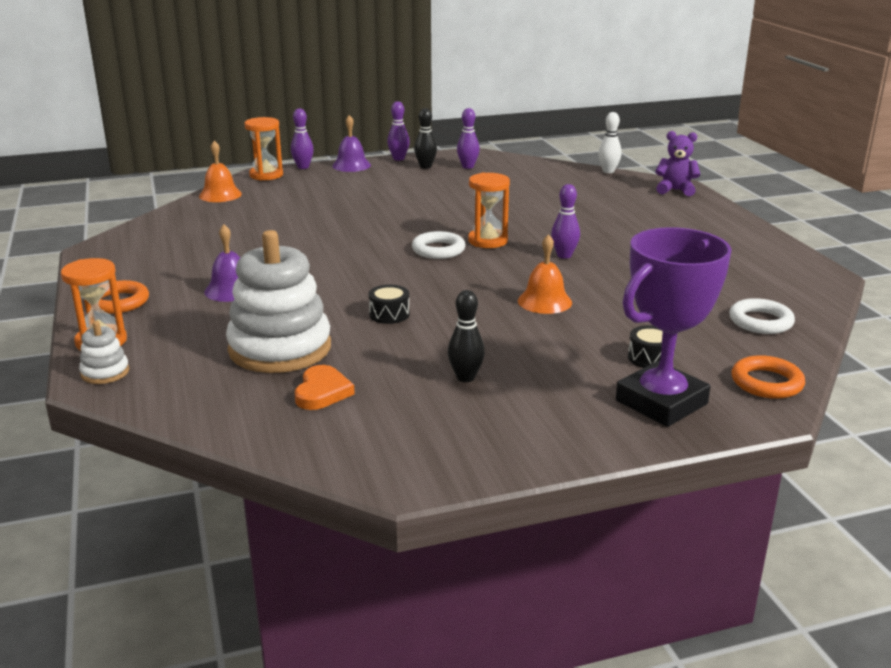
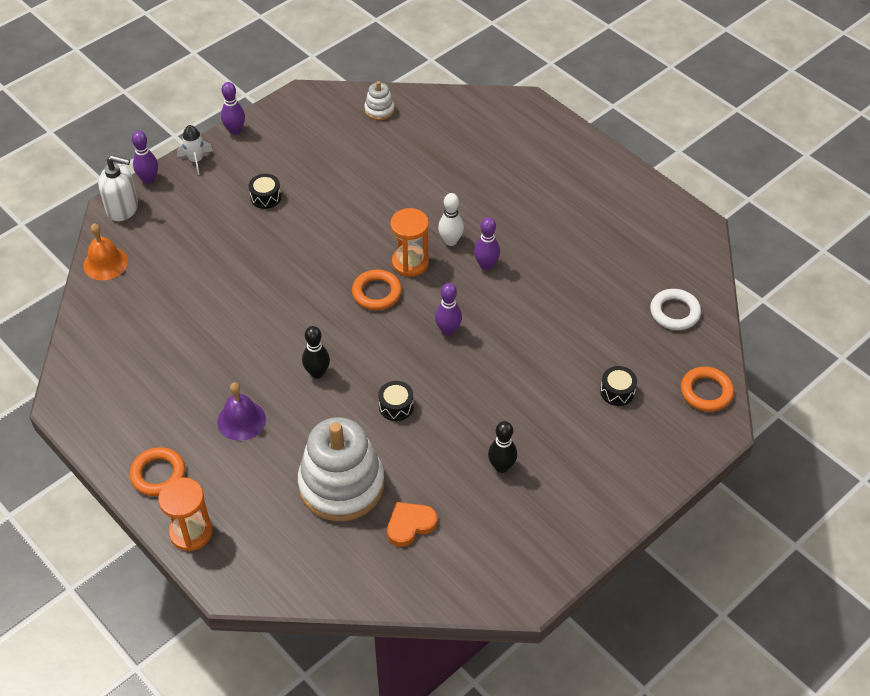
camera: 25 degrees left, 25 degrees up
white stacking toy [79,321,129,384] -> white stacking toy moved to [364,81,395,120]
orange hourglass [244,117,283,181] -> white soap dispenser [98,155,138,221]
orange heart [295,365,355,410] -> orange heart turned 105 degrees counterclockwise [387,502,437,547]
purple bell [332,115,371,172] -> white rocket [177,125,213,175]
white ring [412,231,466,259] -> orange ring [352,270,402,310]
black bowling pin [414,108,437,169] -> black bowling pin moved to [302,326,330,379]
purple bowling pin [457,108,480,169] -> purple bowling pin moved to [435,283,462,336]
orange bell [518,234,572,314] -> none
white bowling pin [598,112,622,173] -> white bowling pin moved to [438,193,464,246]
purple trophy [616,227,731,427] -> none
purple teddy bear [655,131,700,196] -> none
none -> black drum [249,174,281,209]

